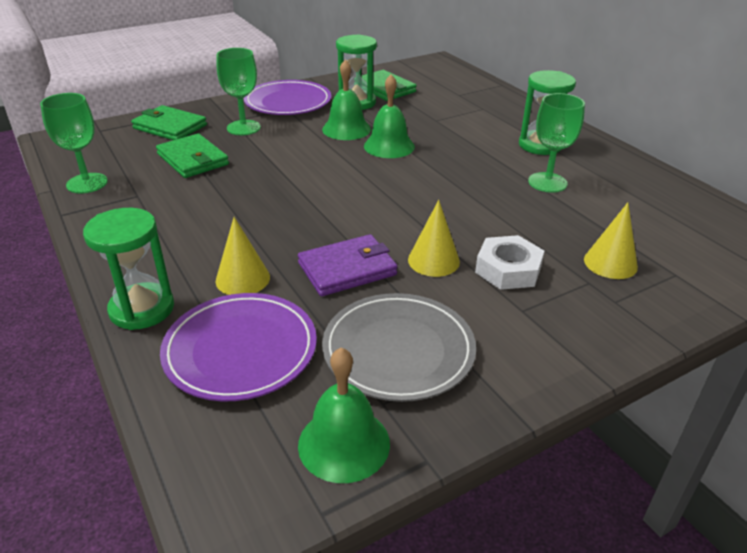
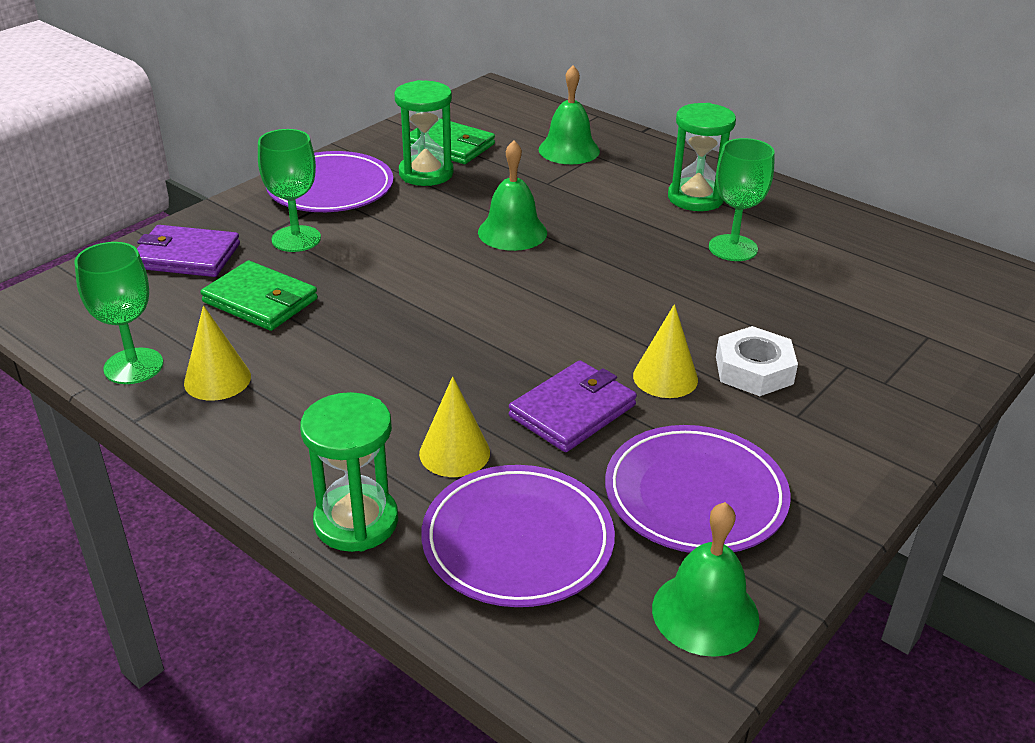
camera: 20 degrees left, 0 degrees up
green wallet [131,105,207,140] -> purple wallet [137,225,240,277]
green bell [322,59,371,140] -> green bell moved to [538,65,600,164]
grey plate [322,293,476,402] -> purple plate [605,425,791,553]
yellow cone [584,203,638,279] -> yellow cone moved to [184,305,251,401]

